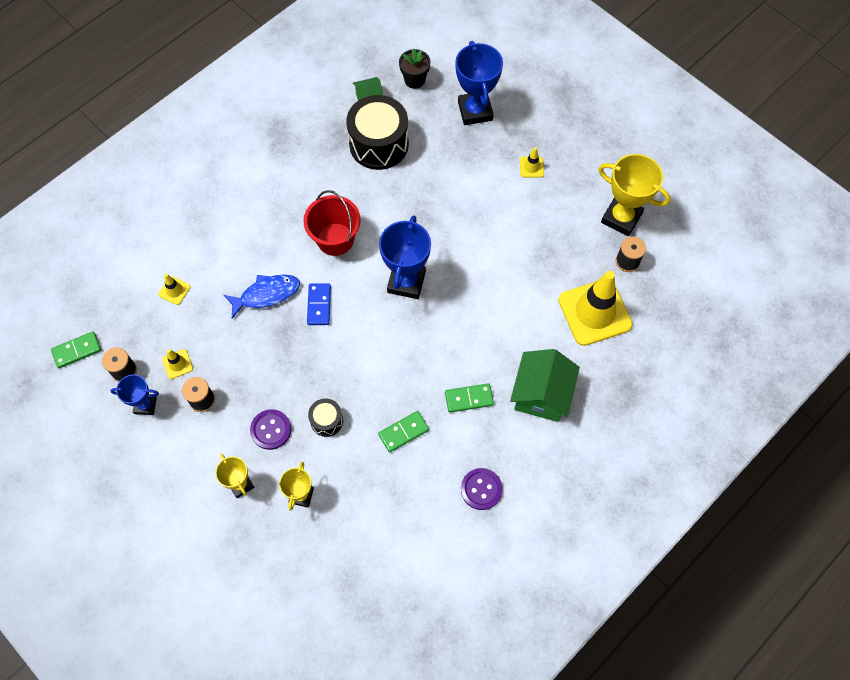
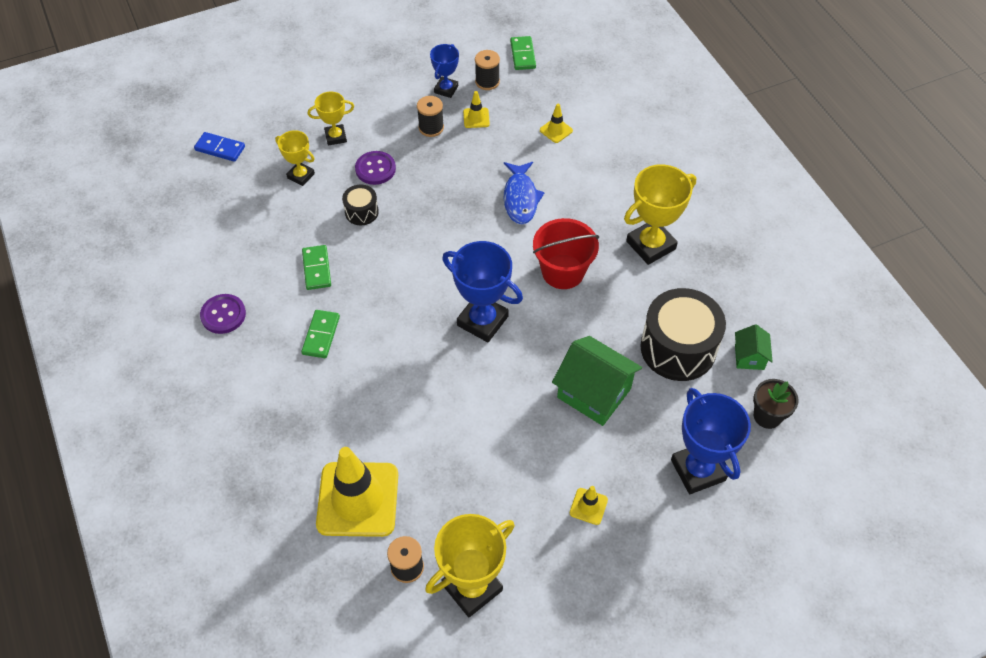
camera: 110 degrees right, 10 degrees down
blue domino [307,283,331,325] -> blue domino moved to [194,132,245,162]
blue trophy [455,41,503,125] -> blue trophy turned 60 degrees clockwise [671,388,751,494]
green house [510,349,580,422] -> green house moved to [552,336,642,426]
none -> yellow trophy [624,164,696,265]

